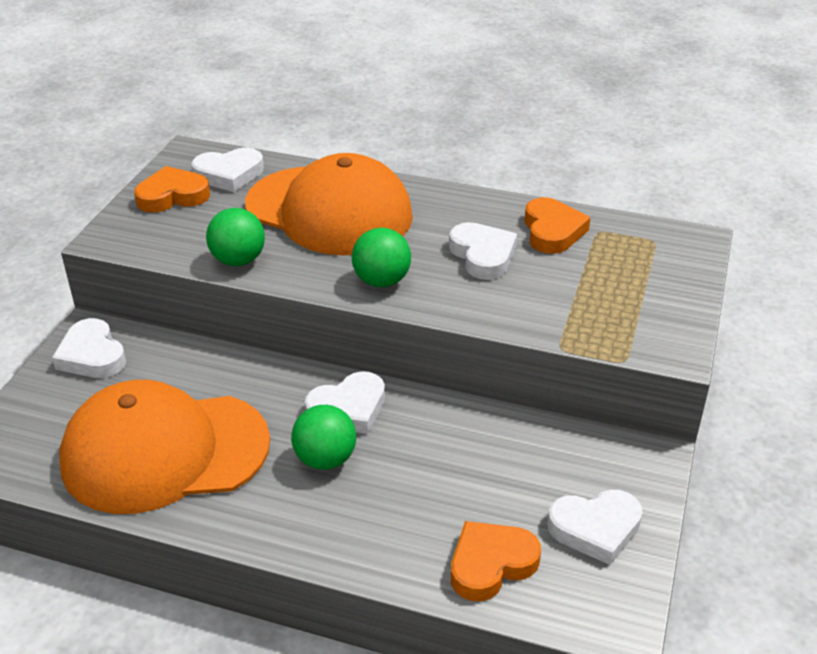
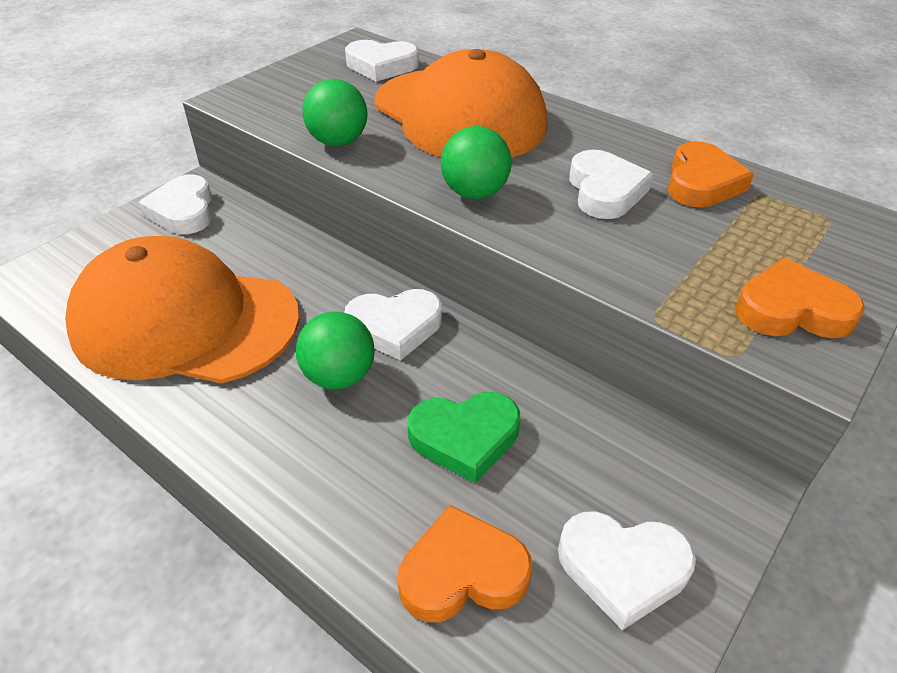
camera: 20 degrees right, 5 degrees up
orange heart [134,166,210,213] -> orange heart moved to [735,258,865,338]
none -> green heart [408,392,520,483]

